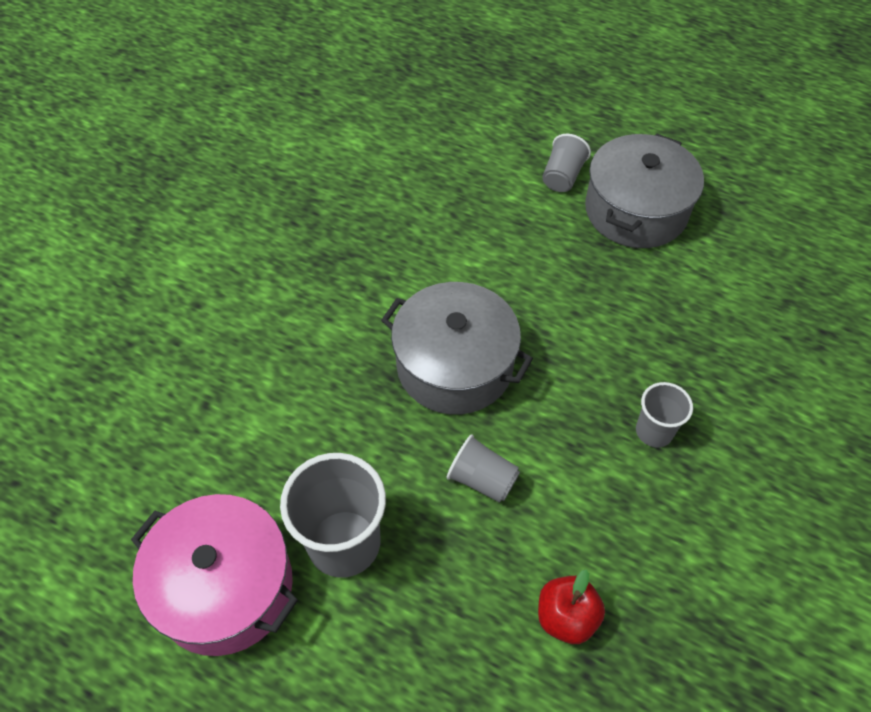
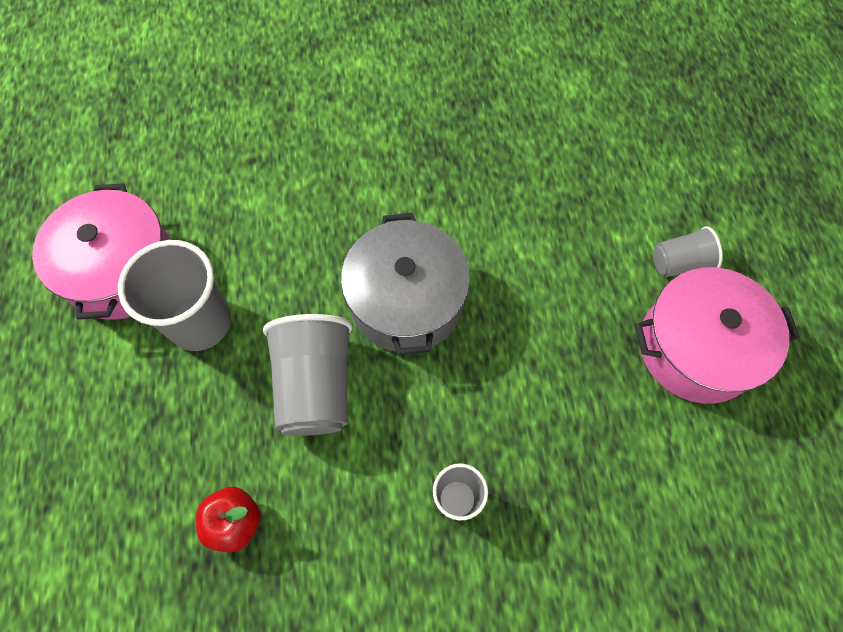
camera: 55 degrees right, 10 degrees up
grey cup [447,434,520,503] -> grey cup [263,314,353,436], size x1.80
grey pot [585,134,704,248] -> pink pot [635,267,799,404]

